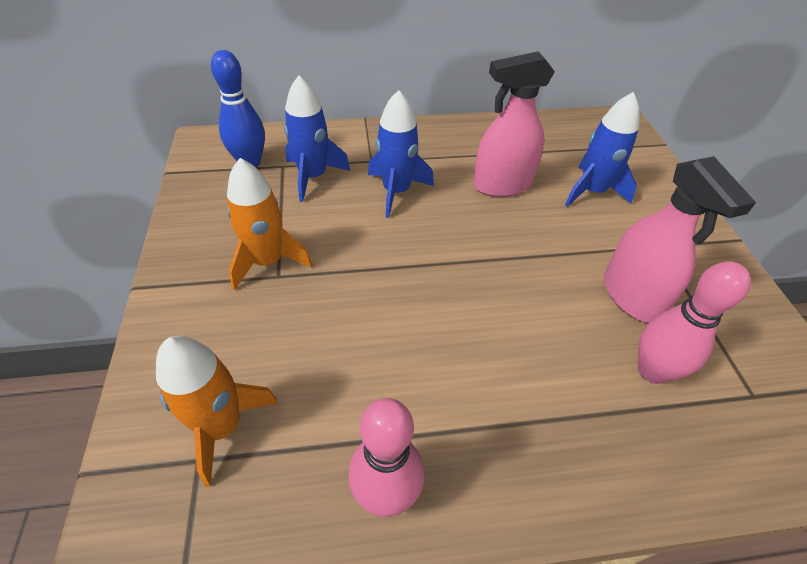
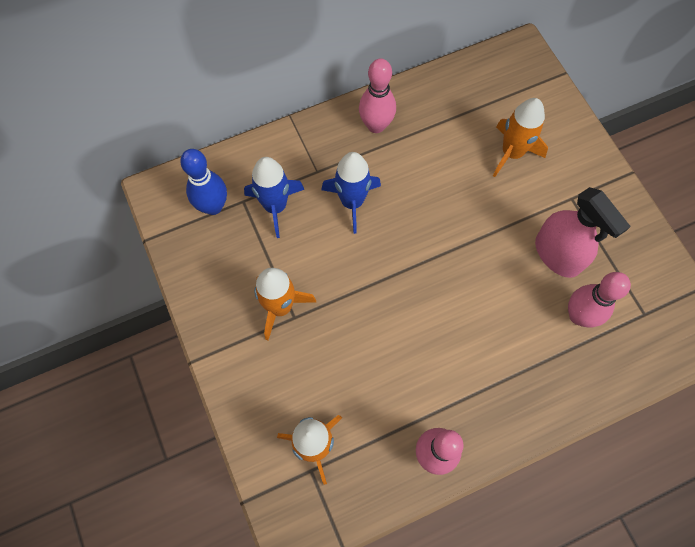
camera: 15 degrees left, 20 degrees up
pink spray bottle [473,51,555,197] -> none
blue rocket [565,92,640,207] -> orange rocket [493,98,548,177]
none -> pink bowling pin [359,58,396,133]

